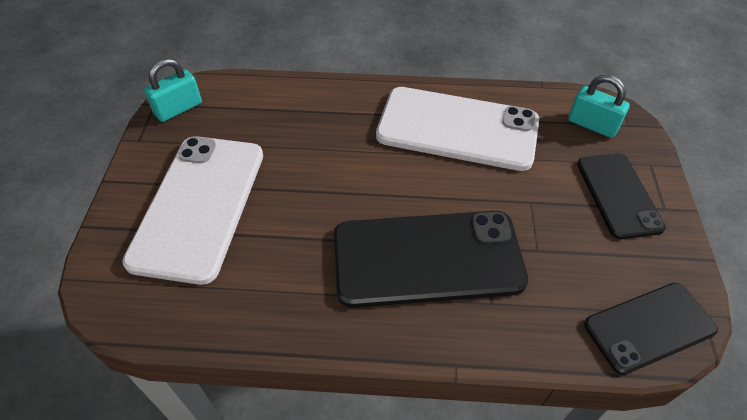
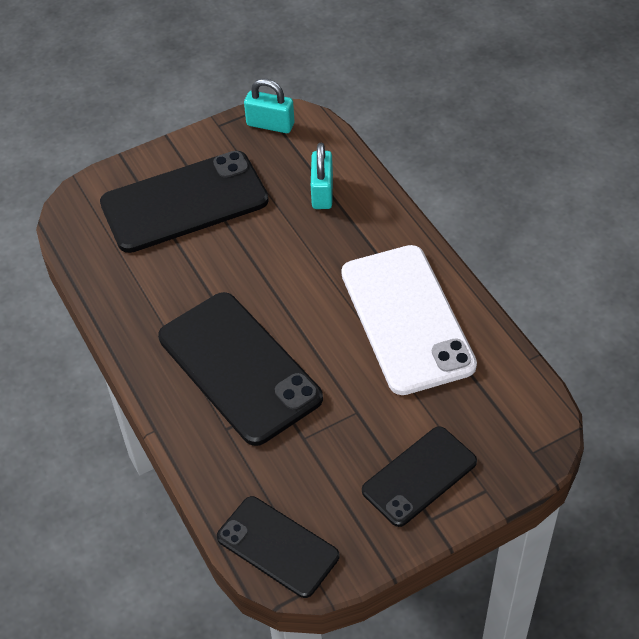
camera: 60 degrees right, 0 degrees up
white phone [122,136,263,285] -> black phone [100,151,269,253]
turquoise padlock [568,75,630,138] -> turquoise padlock moved to [311,143,333,209]

